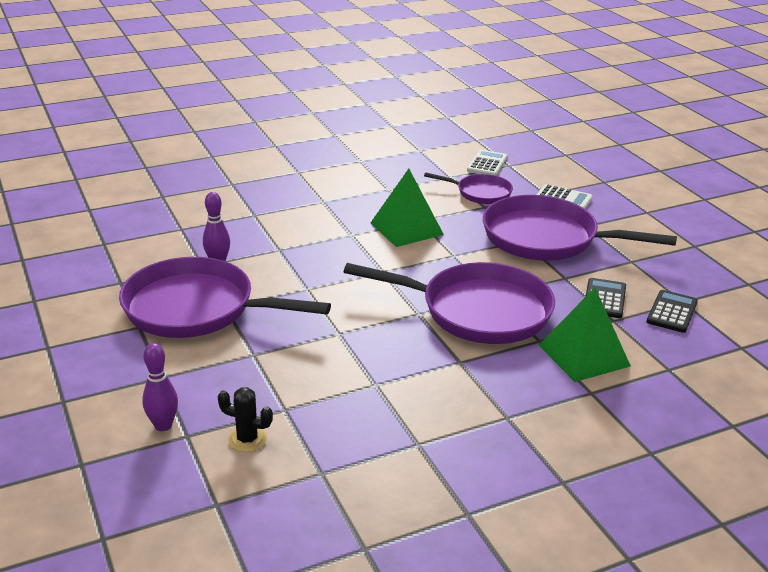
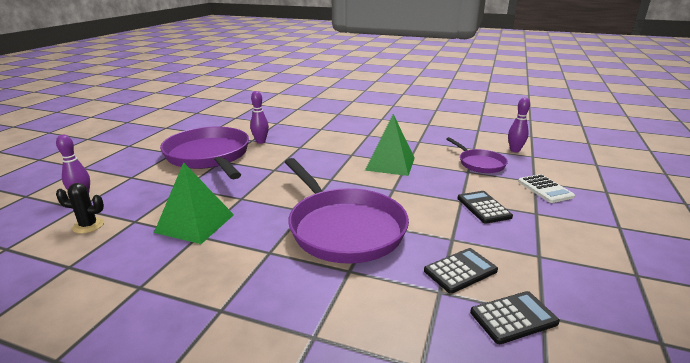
camera: 45 degrees right, 5 degrees down
black cactus [218,387,273,452] -> black cactus turned 60 degrees counterclockwise [56,183,104,234]
white calculator [467,150,508,176] -> purple bowling pin [508,98,530,152]
purple pan [483,195,677,261] -> black calculator [457,191,513,224]
green pyramid [539,288,631,382] -> green pyramid moved to [154,162,234,244]

